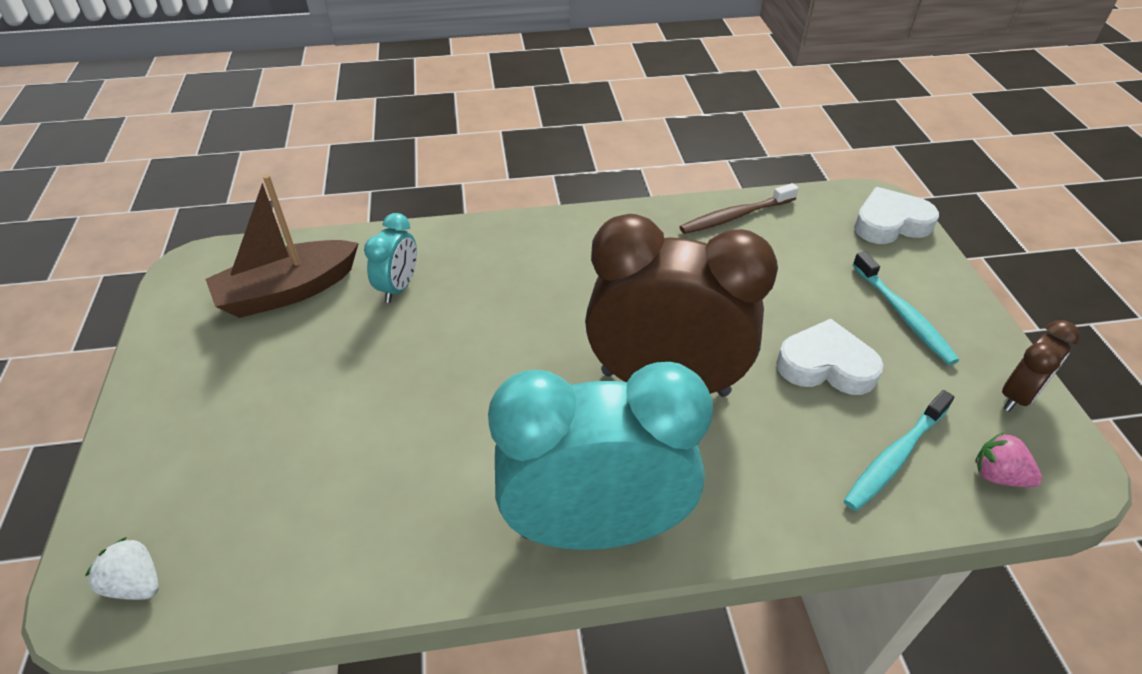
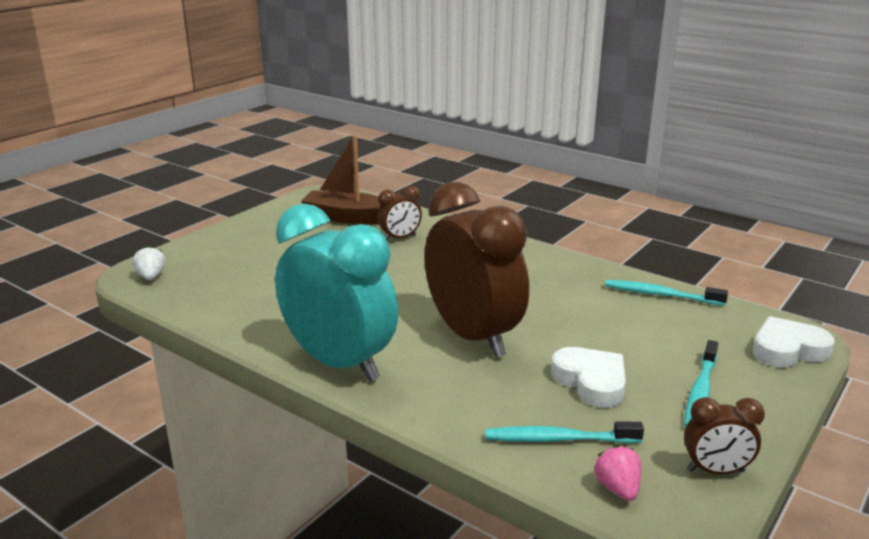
camera: 45 degrees right, 20 degrees down
turquoise clock [364,213,417,303] -> brown clock [377,185,422,240]
brown toothbrush [680,183,799,234] -> turquoise toothbrush [605,280,728,306]
white heart [854,187,939,244] -> white heart turned 45 degrees counterclockwise [753,316,835,368]

